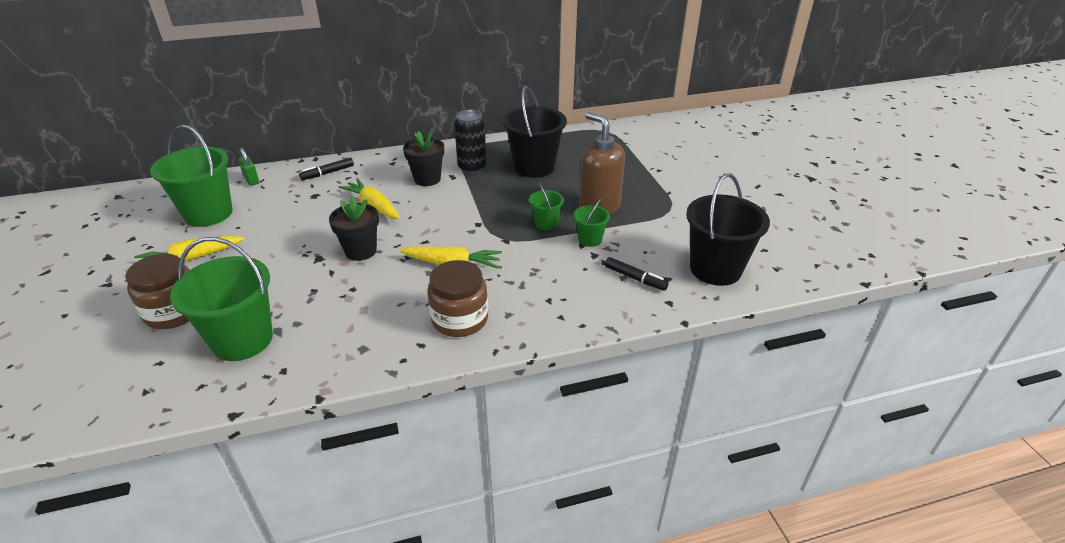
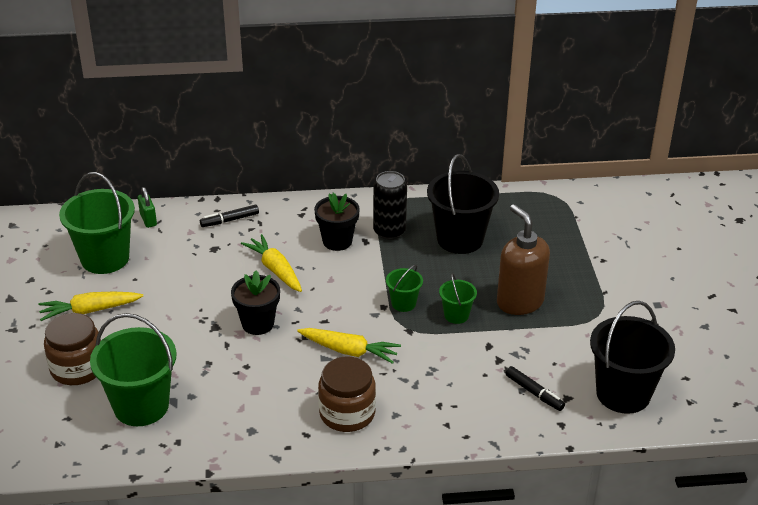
camera: 10 degrees right, 0 degrees up
green bucket [574,199,610,247] -> green bucket moved to [386,265,423,312]

